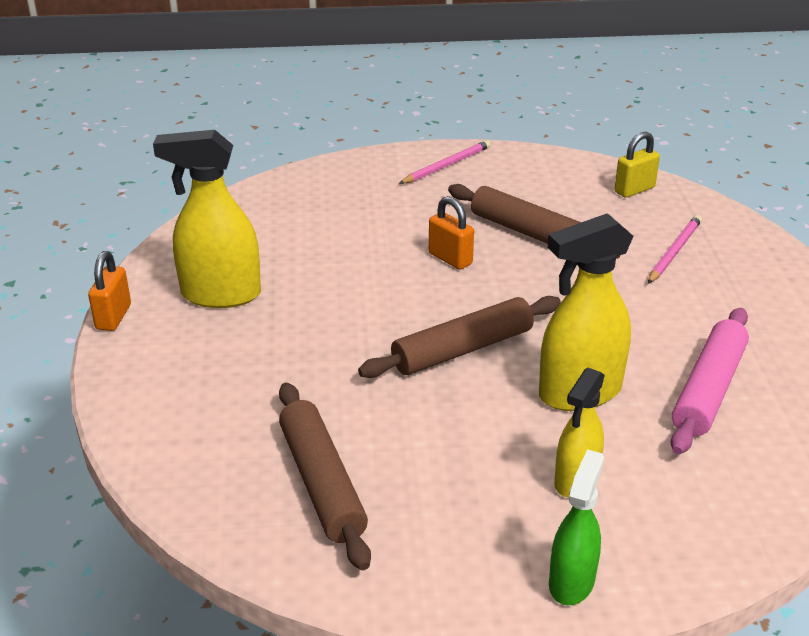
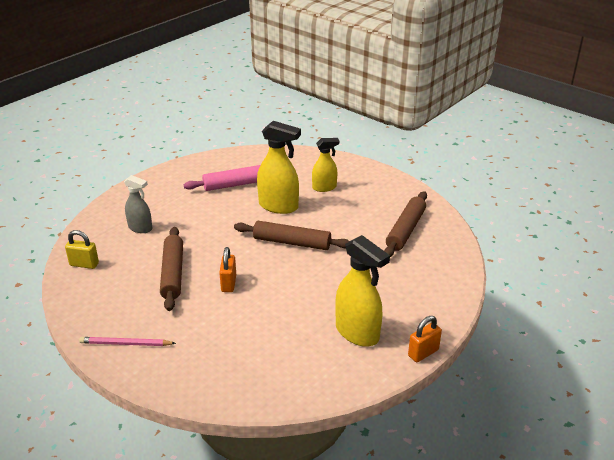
camera: 135 degrees left, 0 degrees up
green spray bottle [549,449,604,605] -> none
pink pencil [648,215,702,284] -> grey spray bottle [124,175,152,233]

